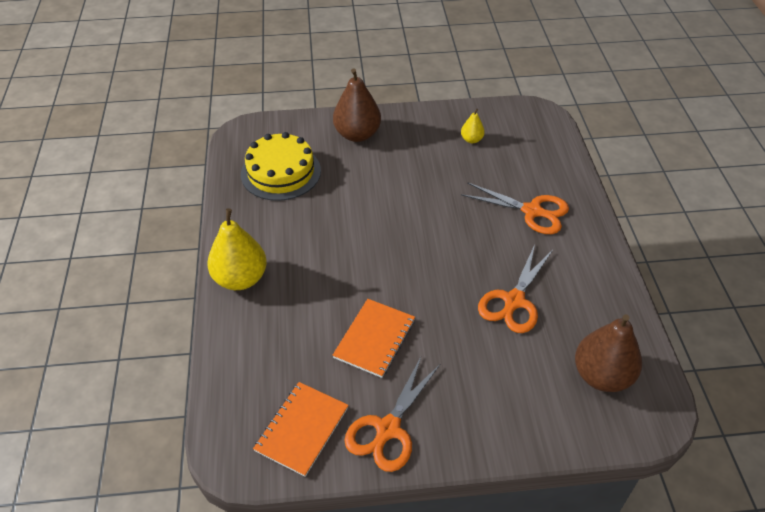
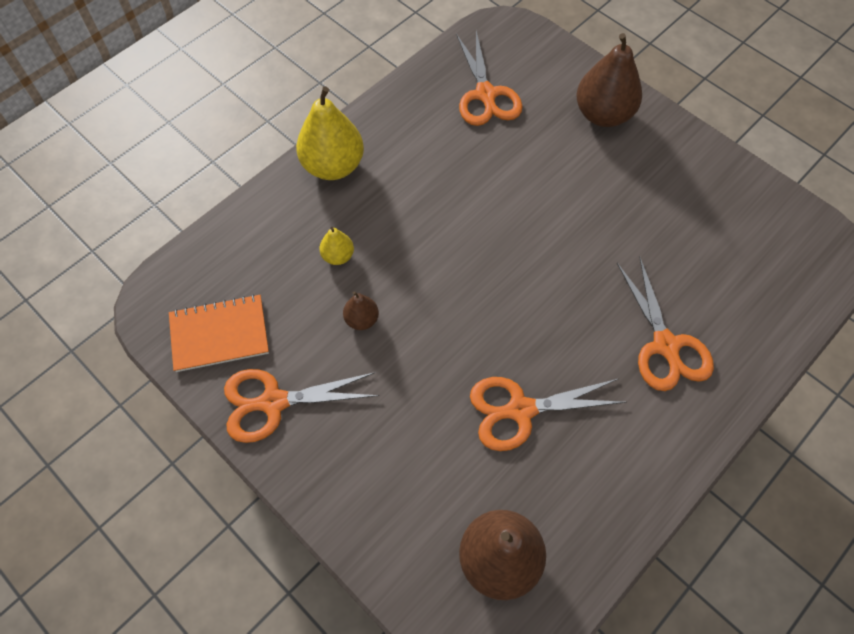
camera: 50 degrees right, 15 degrees up
yellow cake [241,132,321,201] -> orange scissors [456,31,523,126]
orange notebook [332,299,415,378] -> brown pear [343,291,379,330]
yellow pear [461,109,485,143] -> yellow pear moved to [319,227,354,265]

